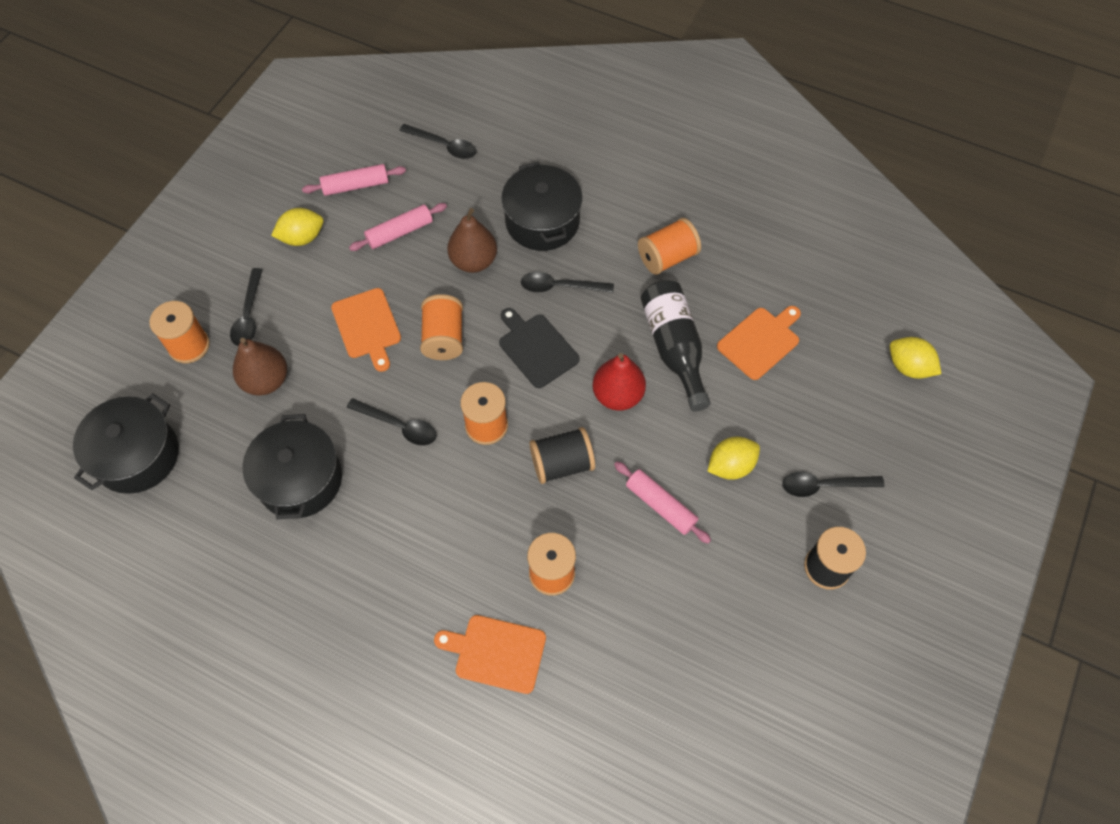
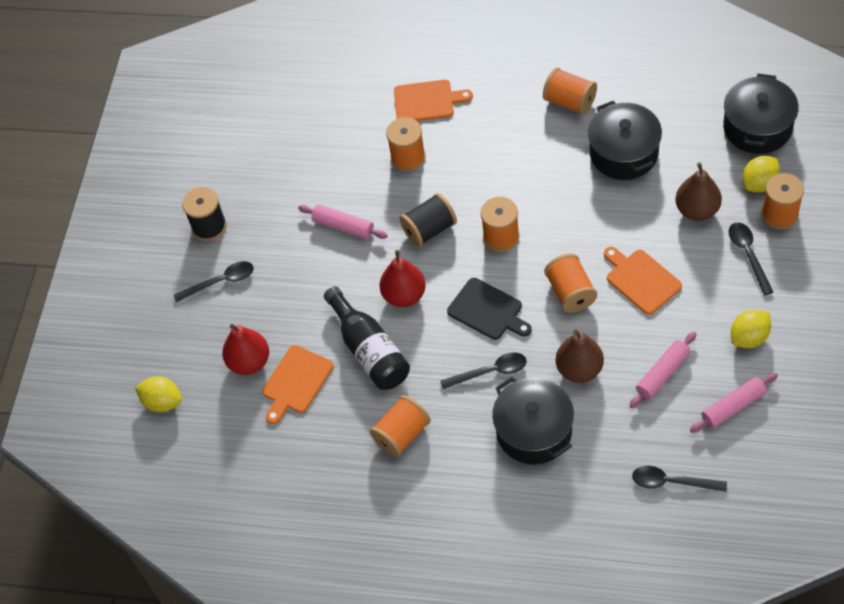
camera: 170 degrees right, 5 degrees down
black spoon [347,398,437,446] -> none
yellow lemon [707,437,760,480] -> yellow lemon moved to [743,156,780,193]
none -> red pear [222,324,269,375]
none -> orange spool [543,67,597,115]

